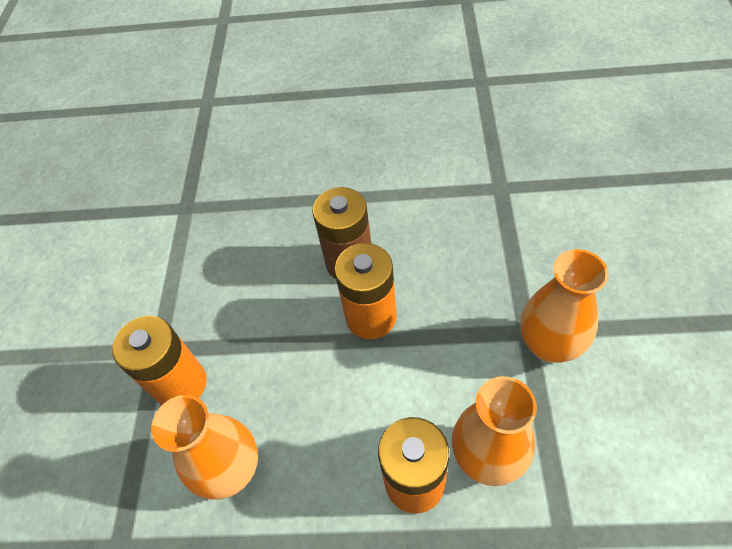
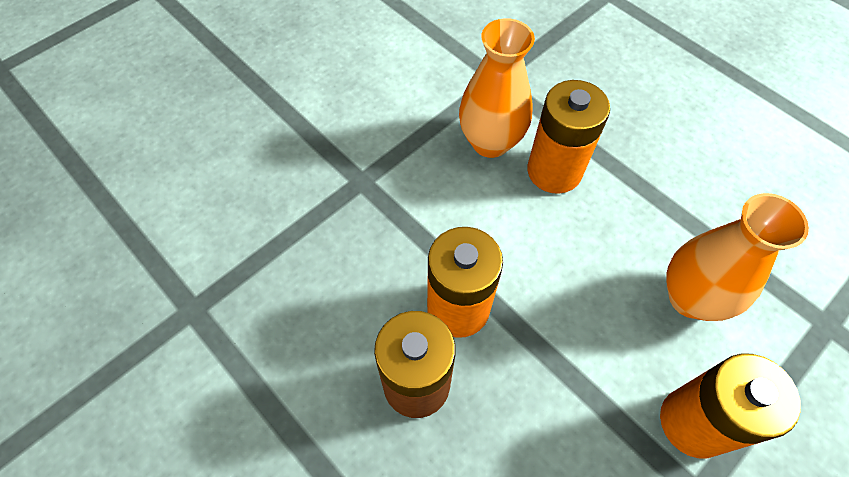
camera: 140 degrees left, 5 degrees up
orange vase [520,249,608,363] -> none

